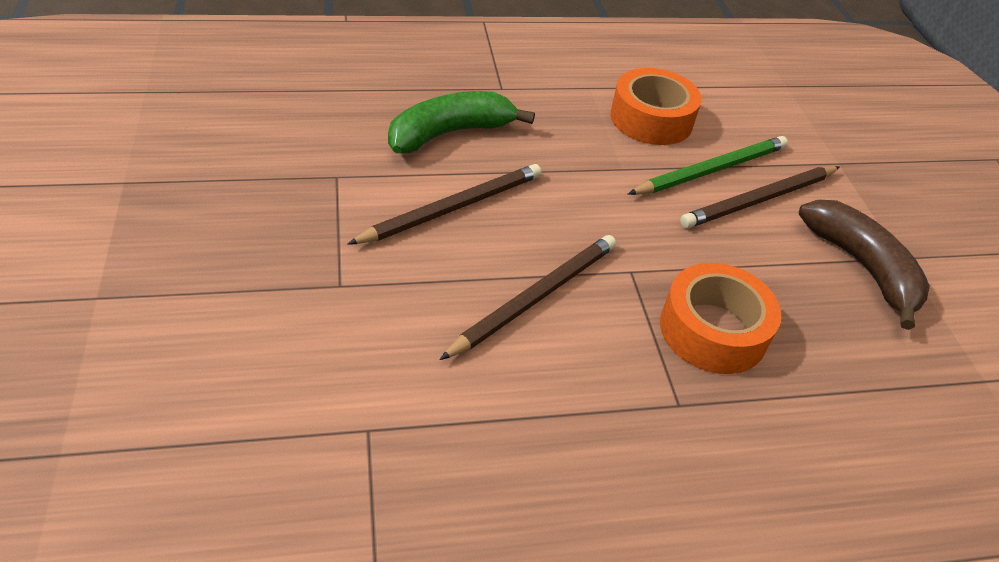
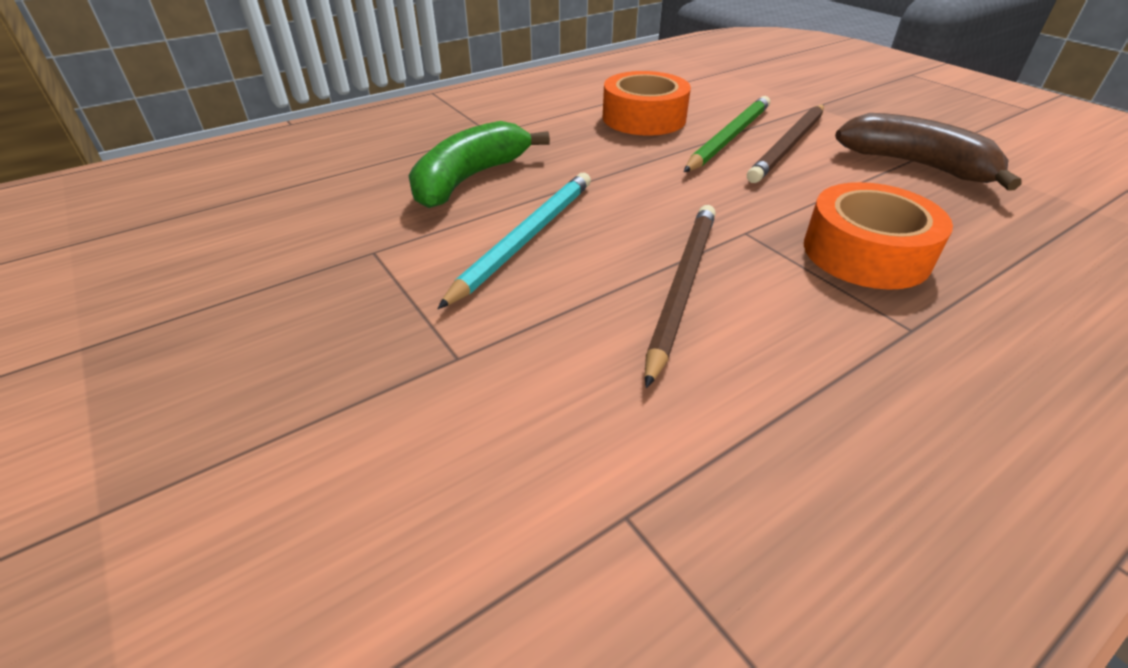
camera: 20 degrees left, 5 degrees down
brown pencil [347,164,541,245] -> turquoise pencil [437,173,591,309]

